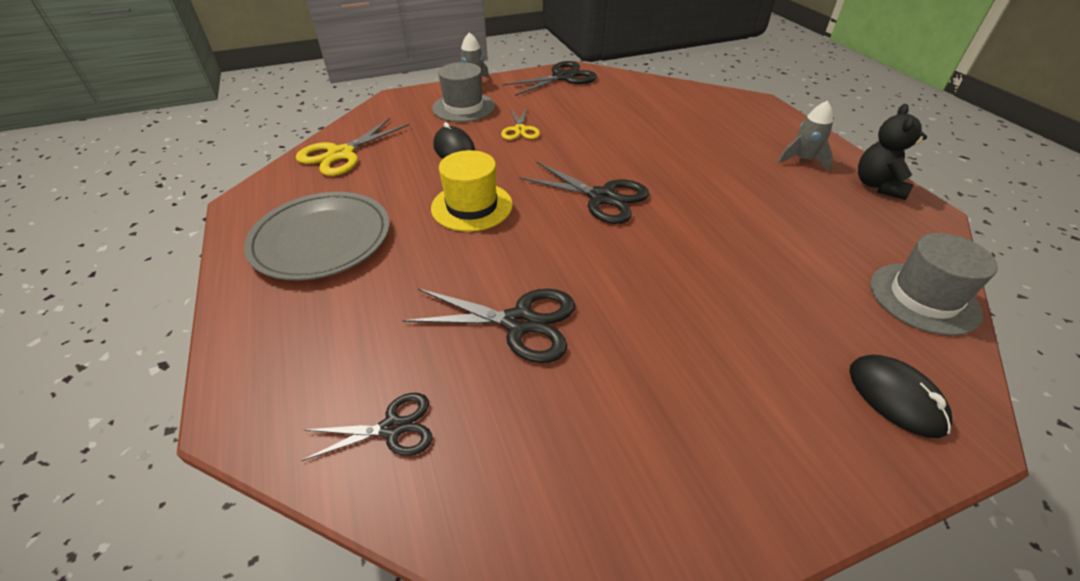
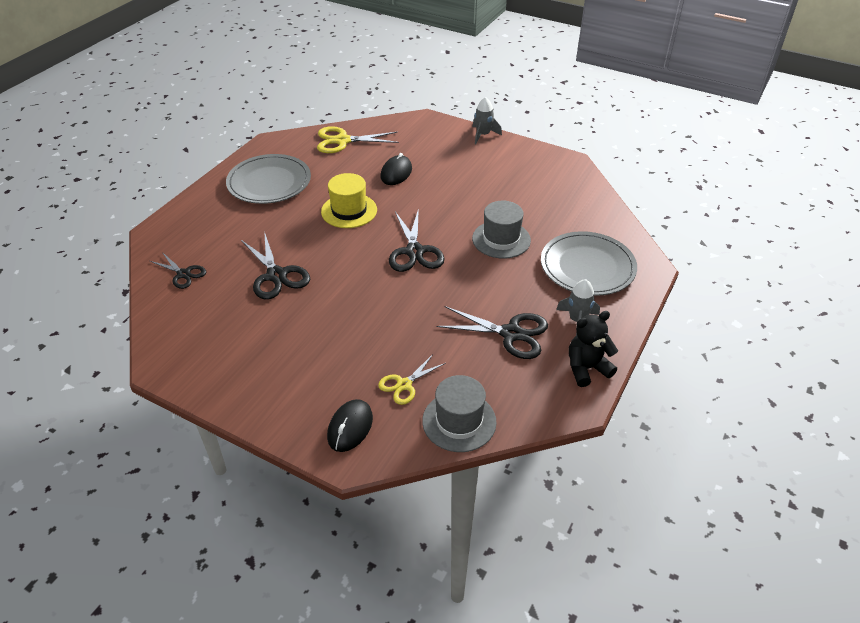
camera: 50 degrees right, 0 degrees up
grey hat [432,62,495,122] -> grey hat moved to [472,201,531,259]
yellow scissors [501,107,540,140] -> yellow scissors moved to [378,354,446,405]
black scissors [502,61,597,96] -> black scissors moved to [436,306,548,359]
none -> grey plate [541,231,637,296]

